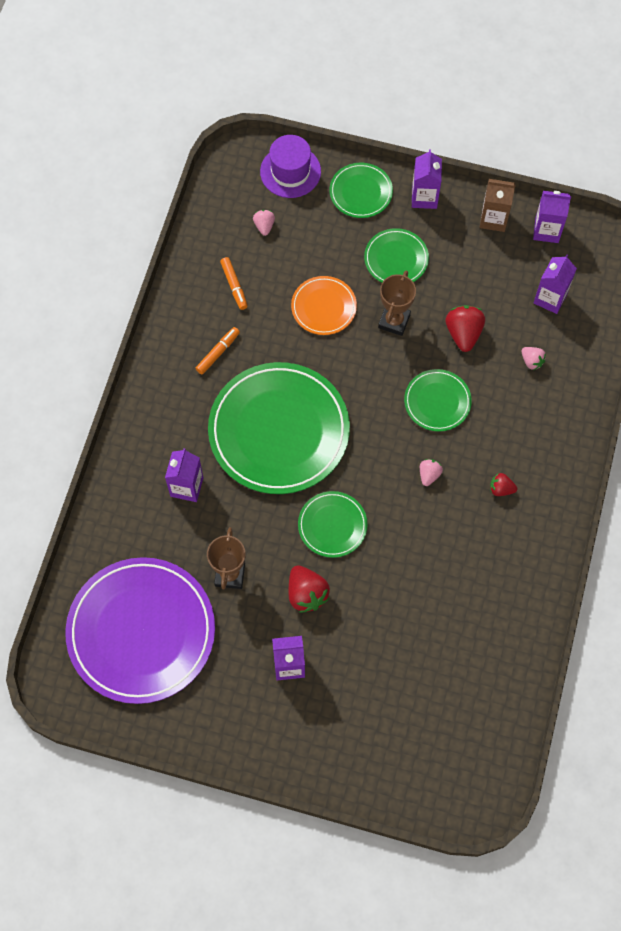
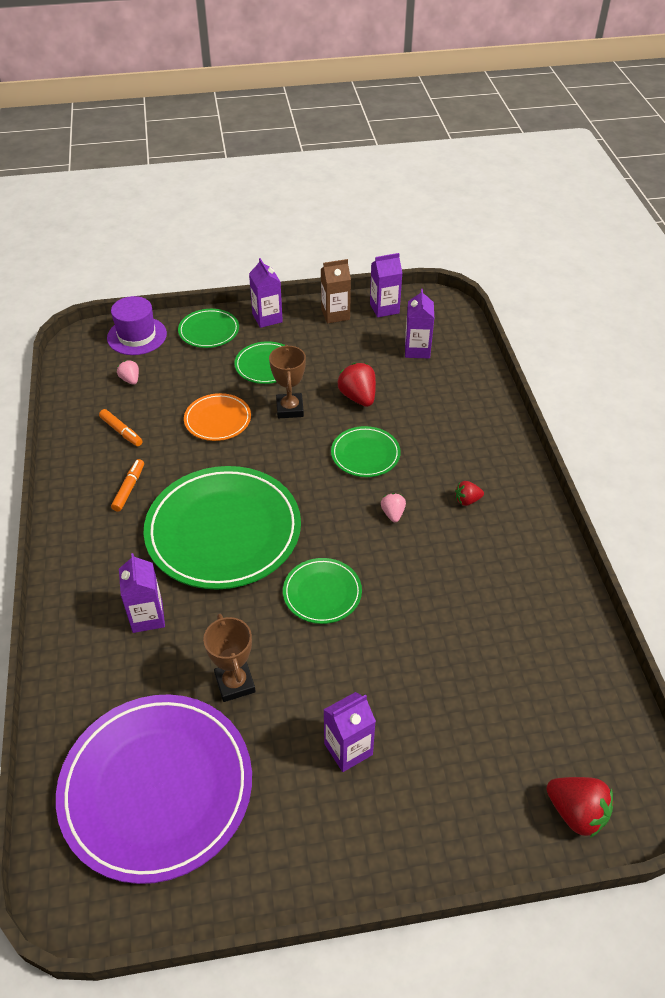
camera: 25 degrees left, 20 degrees down
red strawberry [289,565,330,613] -> red strawberry moved to [546,777,613,838]
pink strawberry [521,347,546,370] -> none

